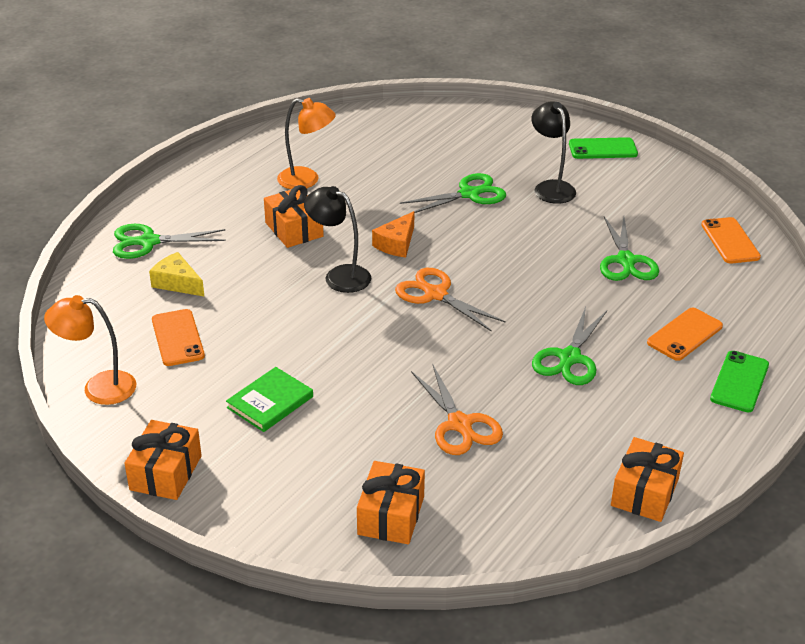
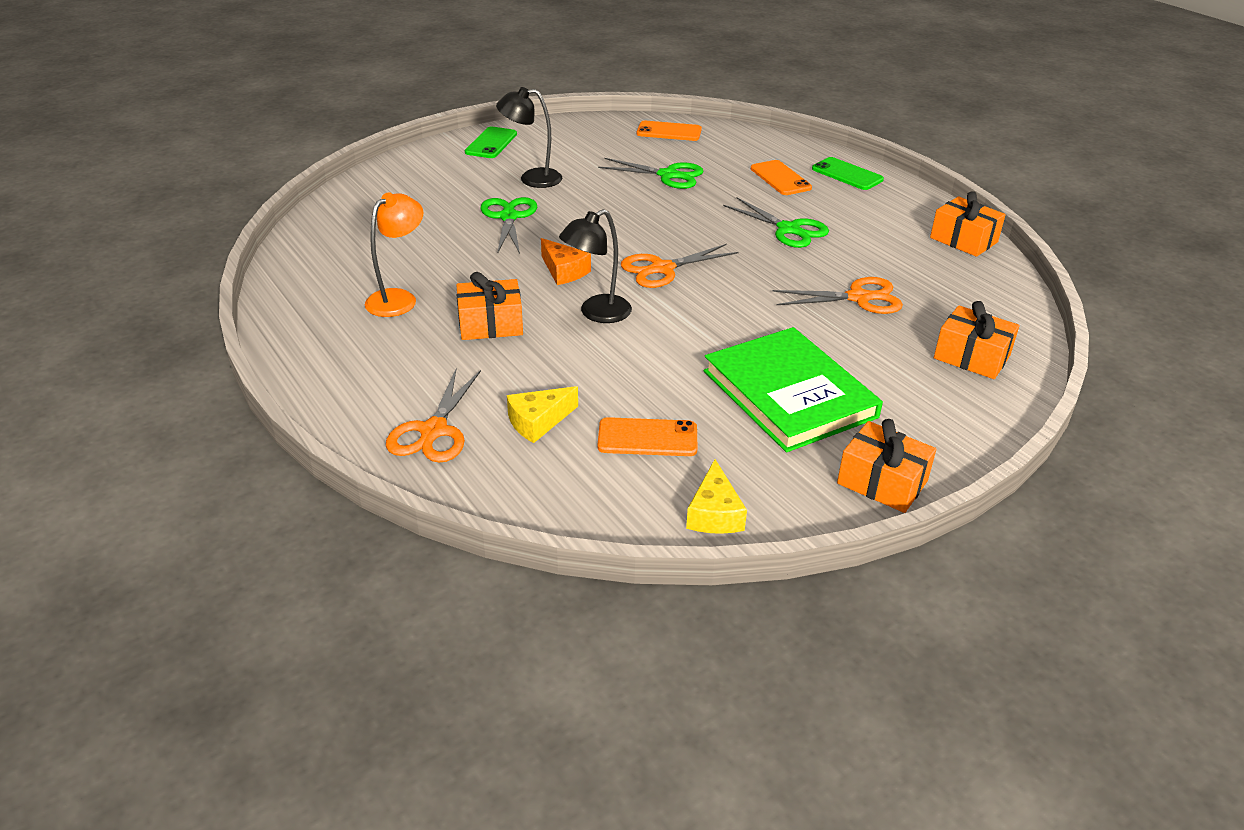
camera: 70 degrees left, 0 degrees up
orange lamp [44,295,136,405] -> yellow cheese [686,459,747,534]
green scissors [113,224,226,259] -> orange scissors [386,369,481,463]
green book [226,367,313,432] -> green book [703,327,883,452], size x1.92

